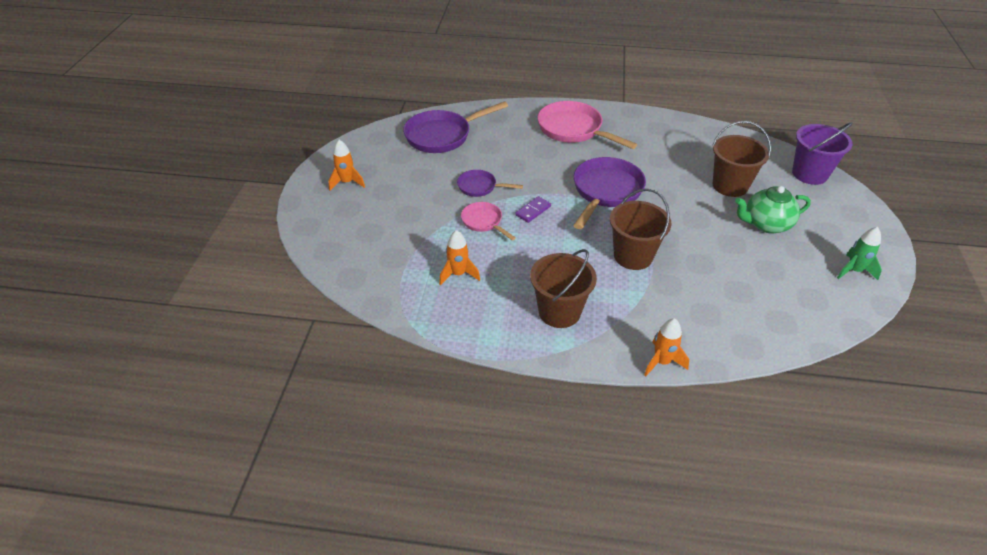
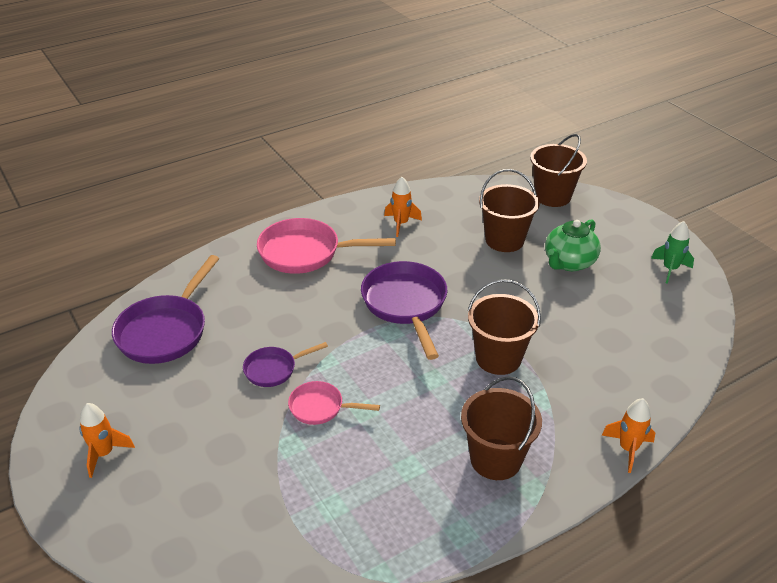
camera: 40 degrees left, 5 degrees down
orange rocket [439,230,480,286] -> orange rocket moved to [384,177,422,237]
purple domino [515,196,551,223] -> none
purple bucket [792,123,853,185] -> brown bucket [530,134,587,207]

